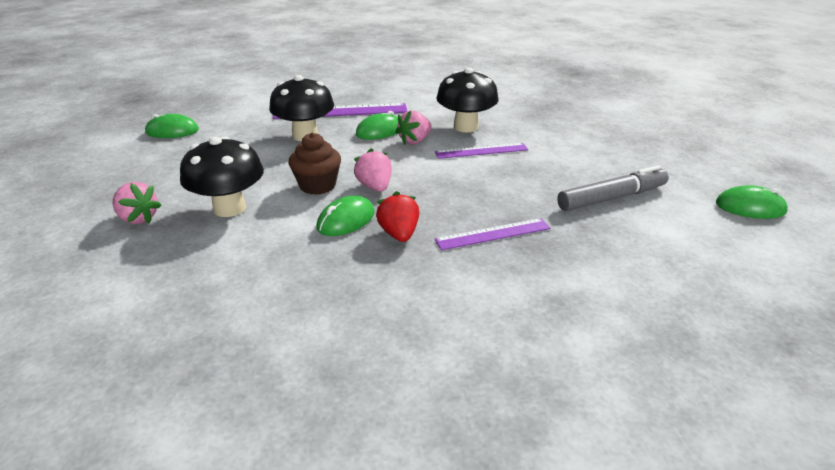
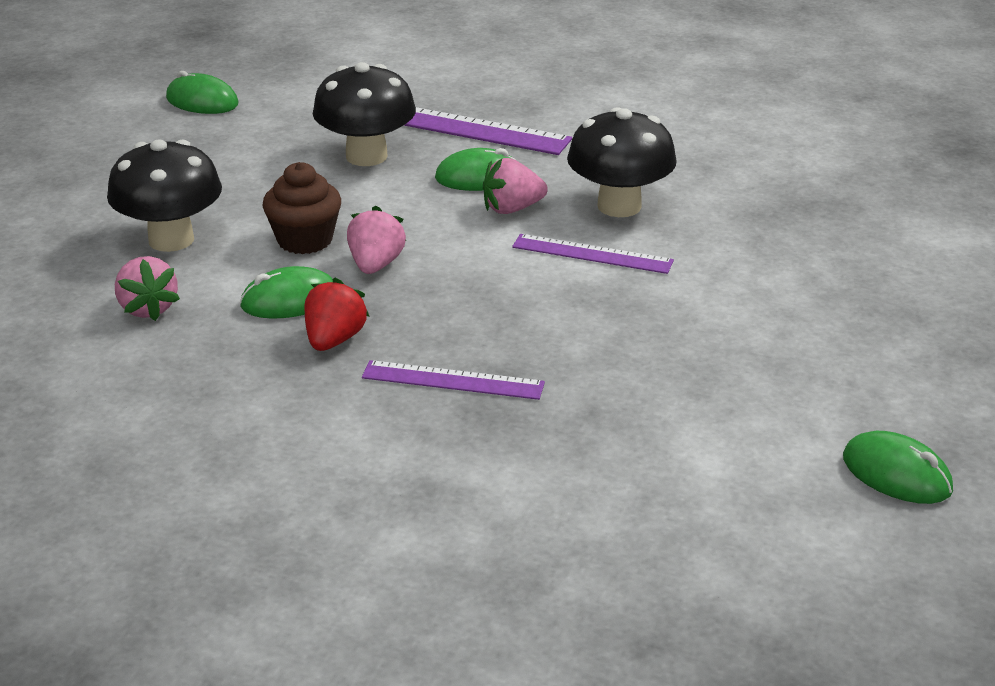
camera: 30 degrees right, 0 degrees up
pink strawberry [113,182,162,224] -> pink strawberry moved to [115,256,180,321]
grey marker [557,165,669,211] -> none

